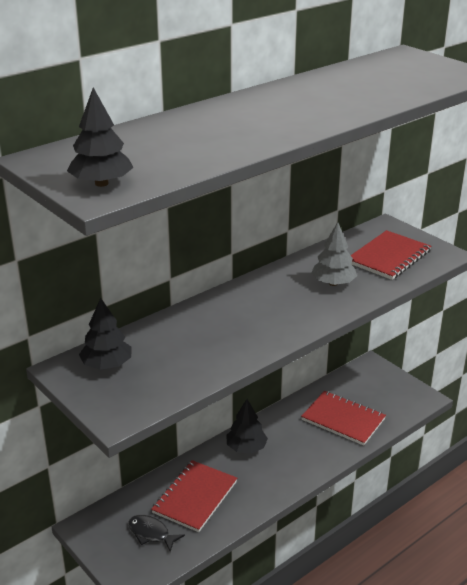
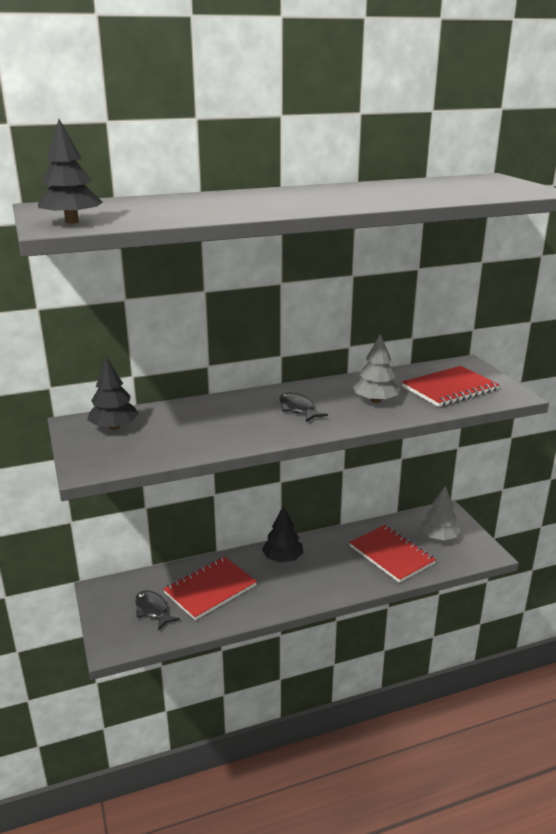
camera: 20 degrees right, 5 degrees down
none -> black fish [279,393,328,422]
none -> grey tree [421,486,461,541]

